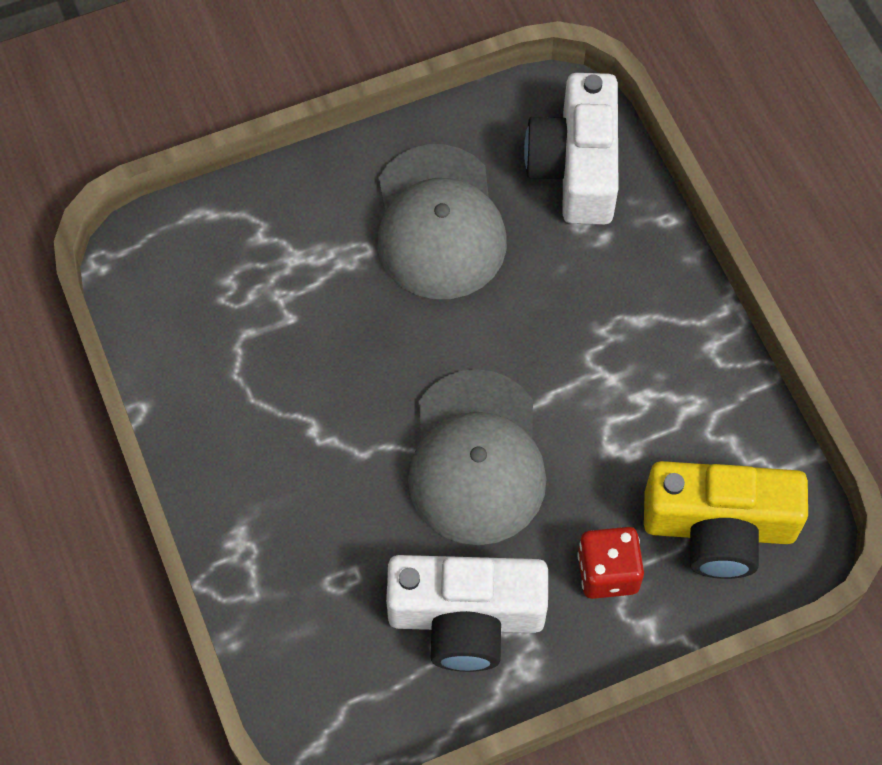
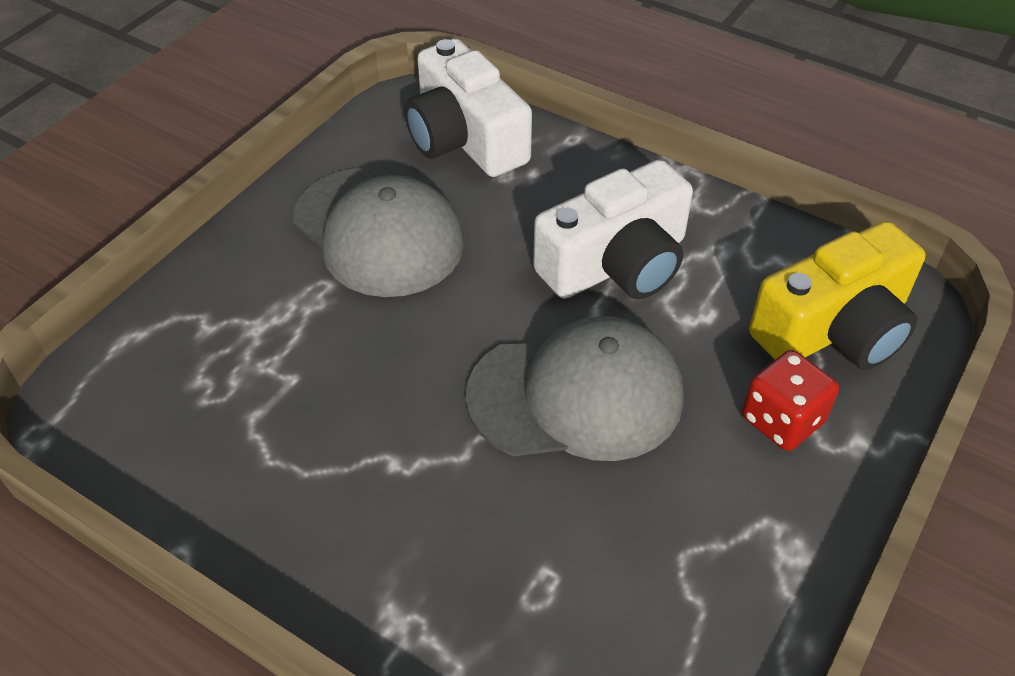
camera: 35 degrees left, 15 degrees down
white camera [386,555,548,672] -> white camera moved to [533,160,693,299]
grey cap [408,369,546,545] -> grey cap turned 60 degrees counterclockwise [466,316,684,461]

